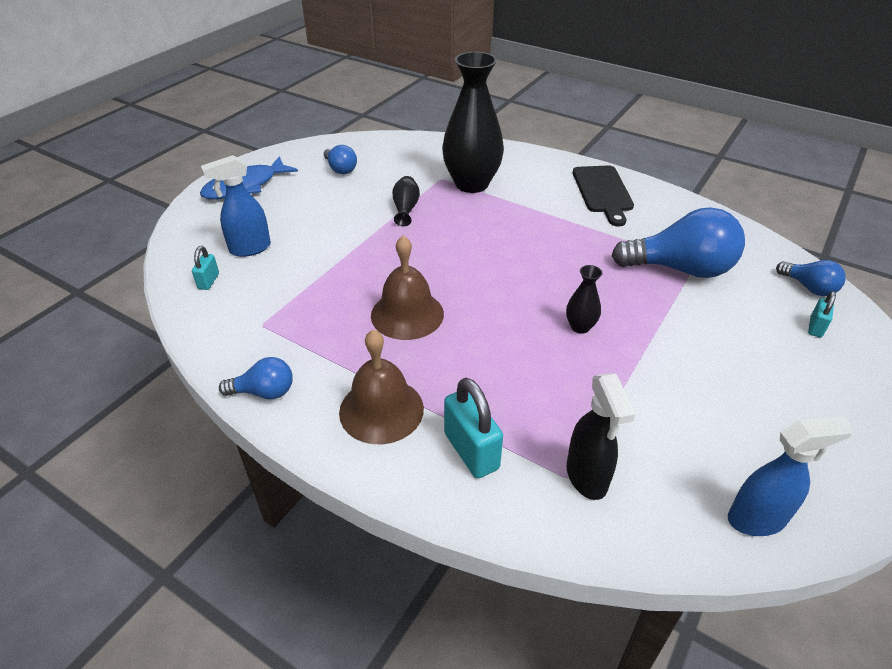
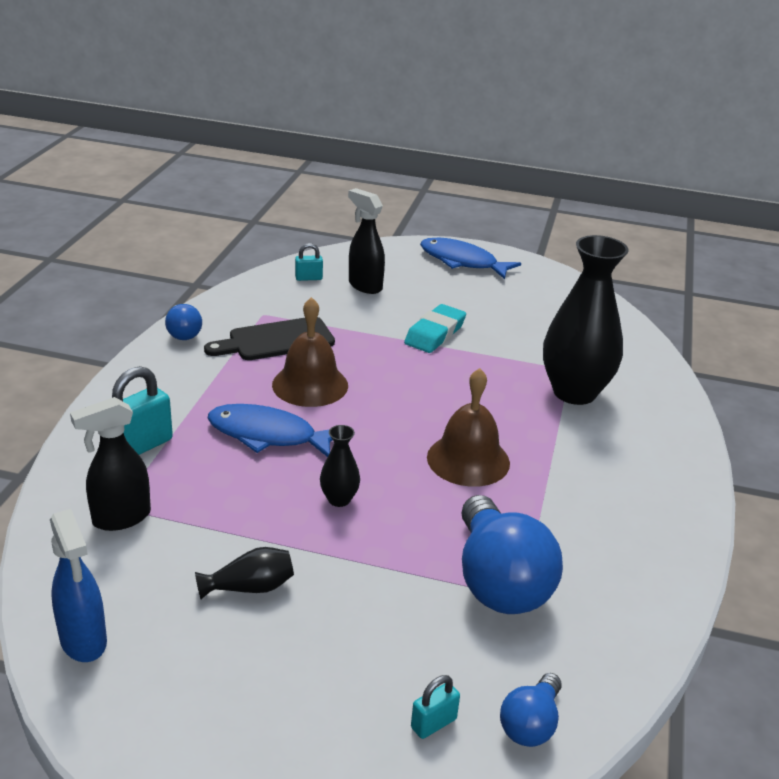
camera: 70 degrees right, 10 degrees down
blue spray bottle [201,155,271,257] -> black spray bottle [348,188,385,294]
blue light bulb [324,145,357,174] -> none
brown bell [339,330,424,444] -> brown bell moved to [427,368,510,487]
black vase [392,176,420,226] -> black vase moved to [195,547,294,599]
black cutting board [573,166,634,226] -> black cutting board moved to [204,317,335,360]
turquoise padlock [808,291,836,338] -> turquoise padlock turned 45 degrees counterclockwise [411,675,460,739]
none -> blue fish [207,404,333,457]
none -> turquoise eraser [404,304,466,353]

